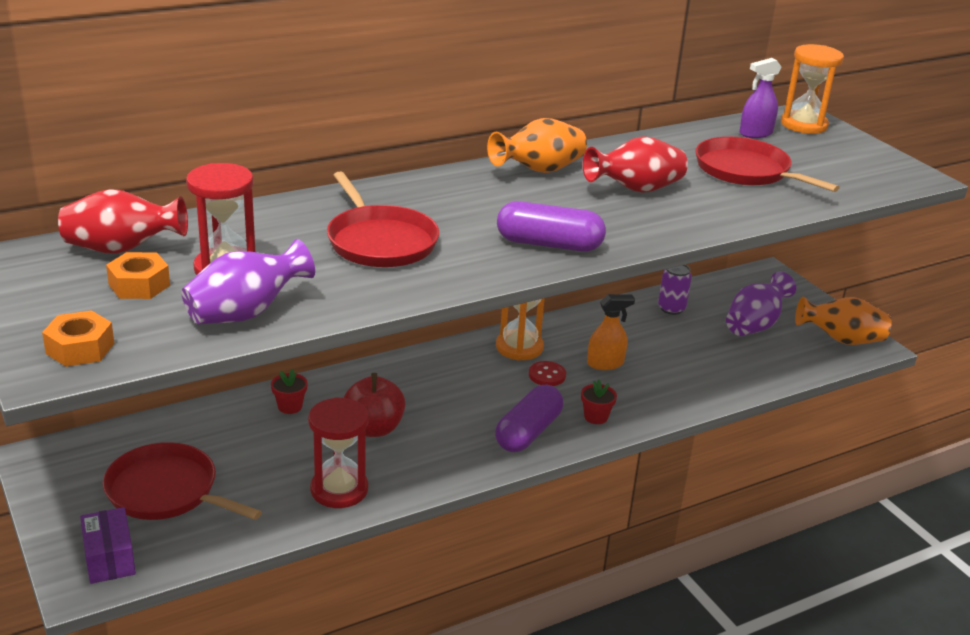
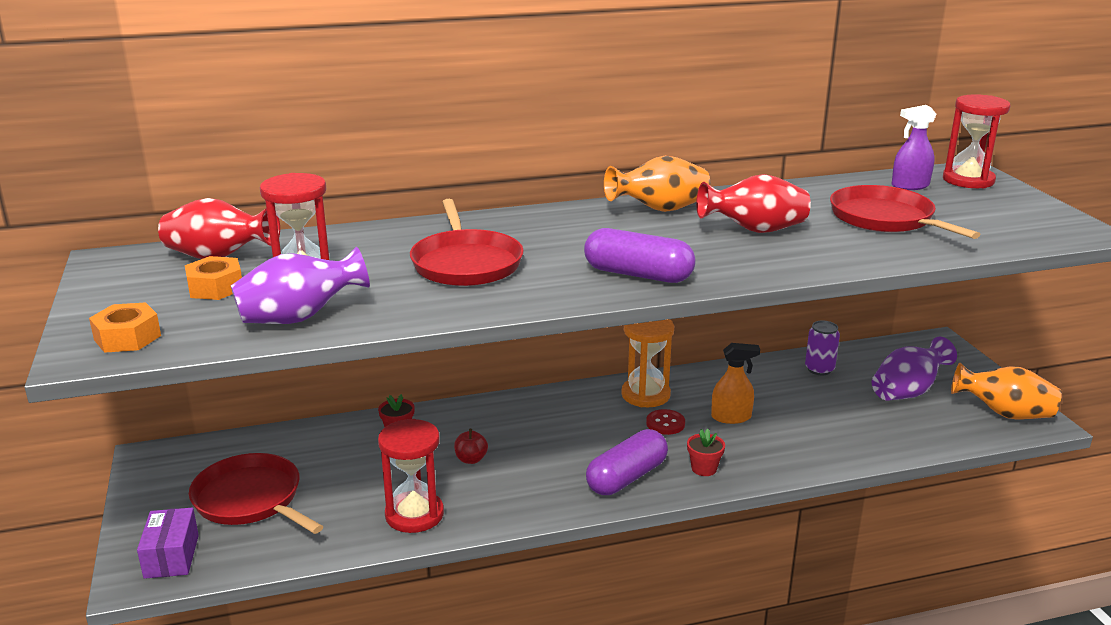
camera: 15 degrees right, 5 degrees down
red apple [344,373,405,437] -> red apple [454,429,488,464], size x0.54
orange hourglass [781,44,844,134] -> red hourglass [943,94,1011,188]

